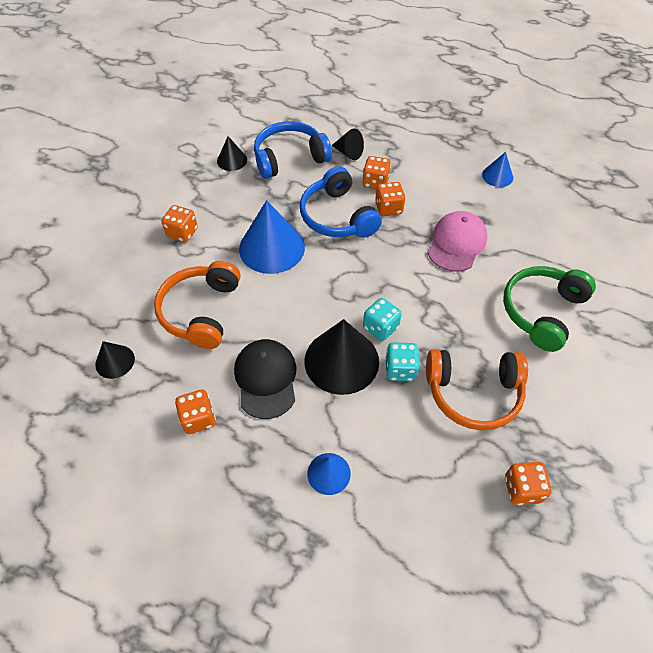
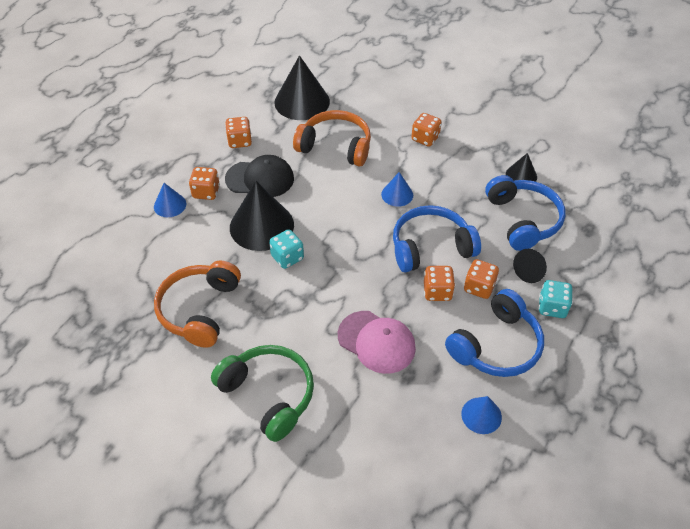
camera: 100 degrees right, 5 degrees down
black cone [95,341,135,379] -> black cone [274,55,330,120], size x1.94
blue cone [239,200,305,274] -> blue cone [381,172,413,207], size x0.52
turquoise dice [385,342,419,381] -> turquoise dice moved to [539,280,573,318]
orange dice [505,462,552,505] -> orange dice moved to [189,167,220,200]
none -> blue headphones [445,289,544,377]

